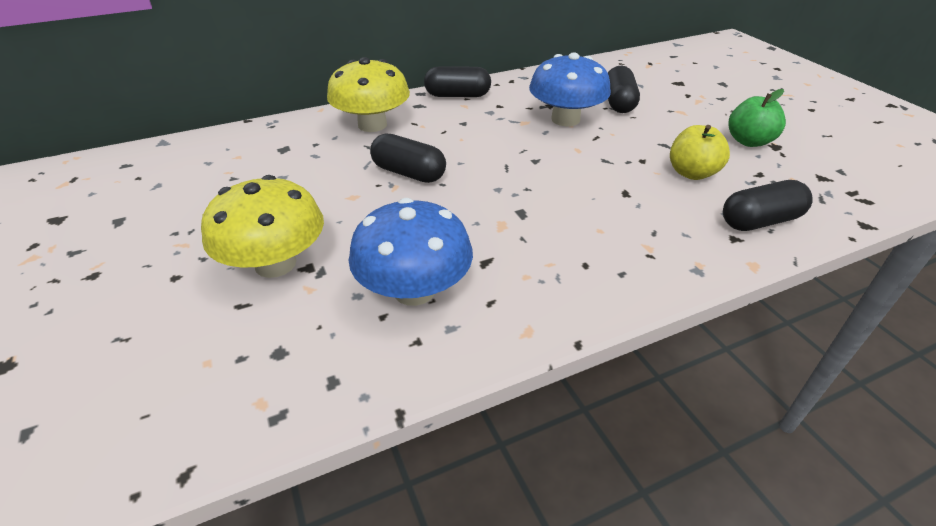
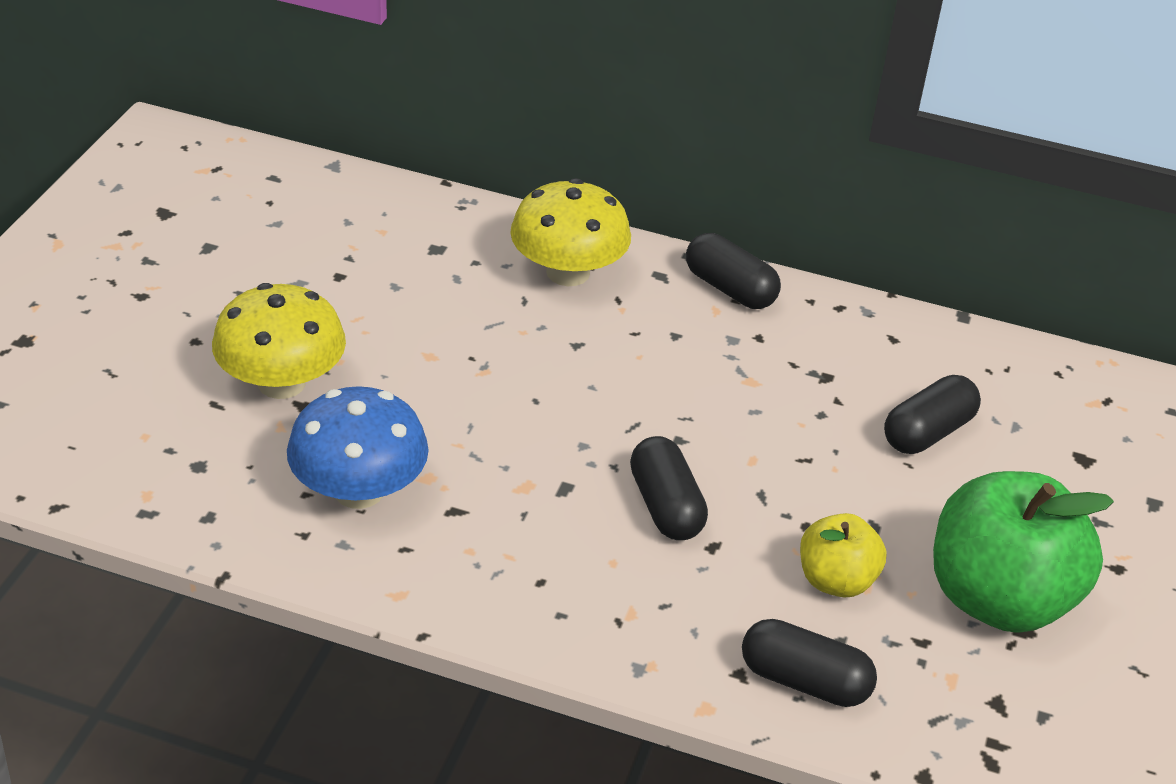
camera: 40 degrees right, 0 degrees up
black capsule [370,133,446,183] -> black capsule moved to [630,436,708,540]
blue mushroom [529,52,611,126] -> none
green apple [728,89,786,147] -> green apple [933,471,1114,633], size x1.89

